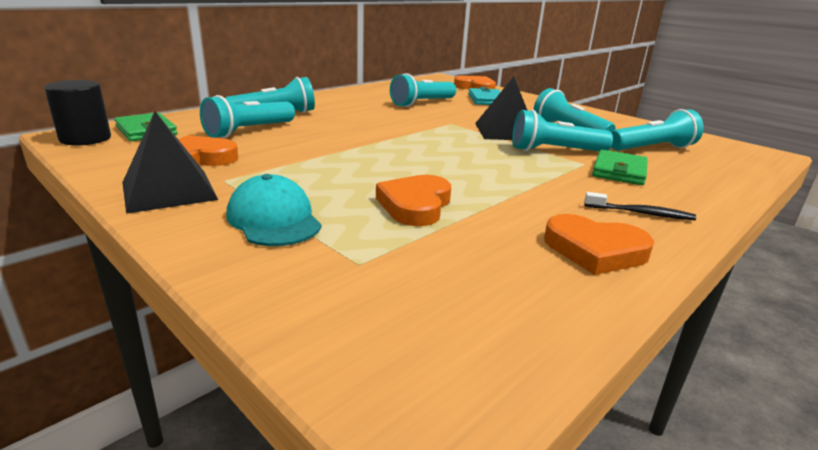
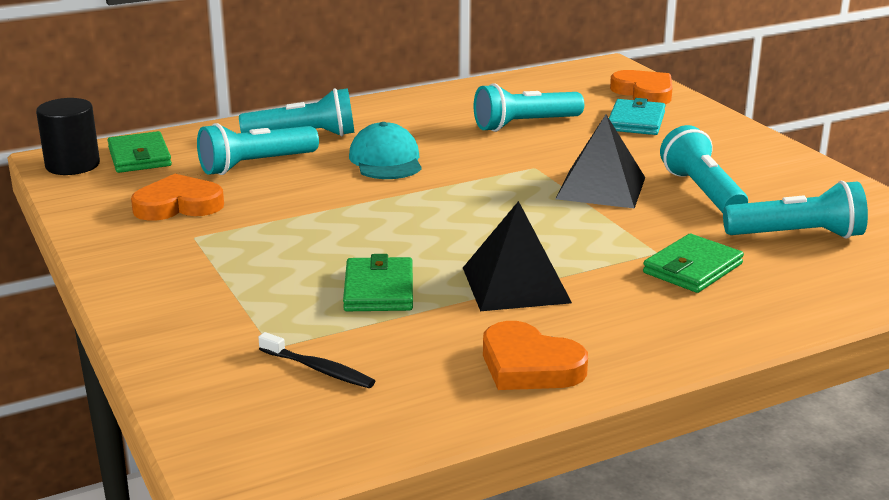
camera: 20 degrees right, 0 degrees up
black pyramid [122,111,218,214] -> black pyramid moved to [463,201,572,311]
turquoise cap [226,174,322,246] -> turquoise cap moved to [349,122,422,179]
orange heart [376,175,451,226] -> green wallet [343,254,413,311]
turquoise flashlight [512,110,613,151] -> none
black toothbrush [584,192,696,220] -> black toothbrush moved to [258,332,375,388]

